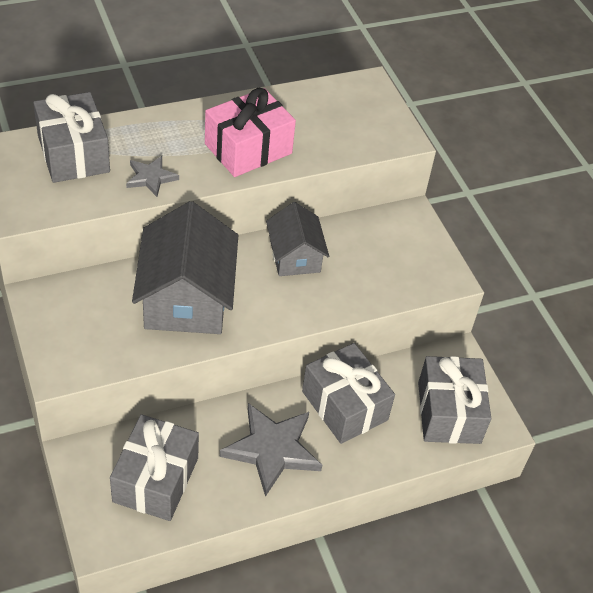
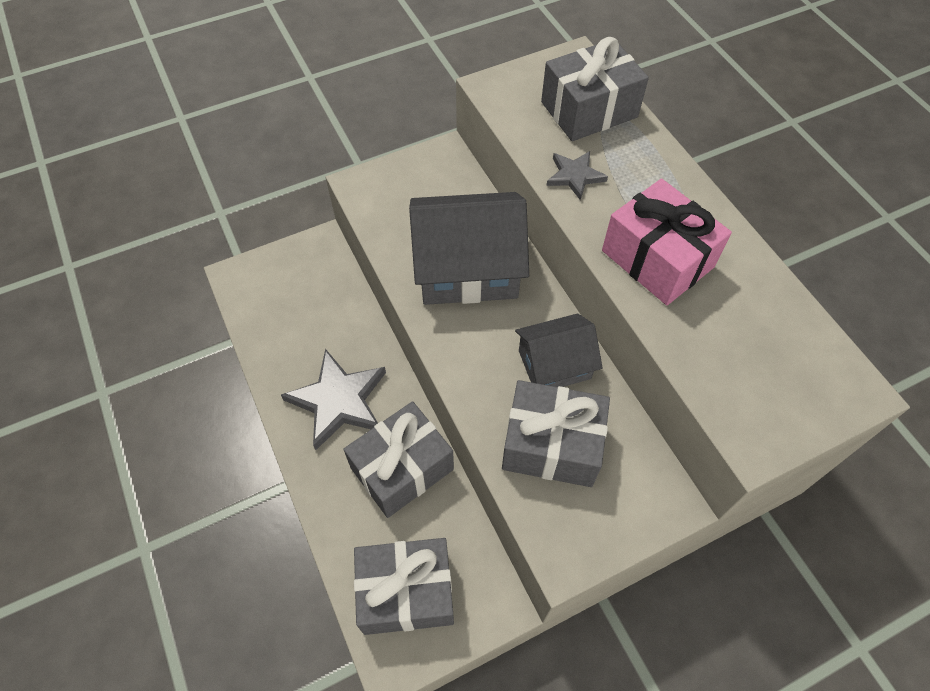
camera: 90 degrees right, 10 degrees up
grey gift [110,414,199,521] -> grey gift moved to [502,380,610,487]

